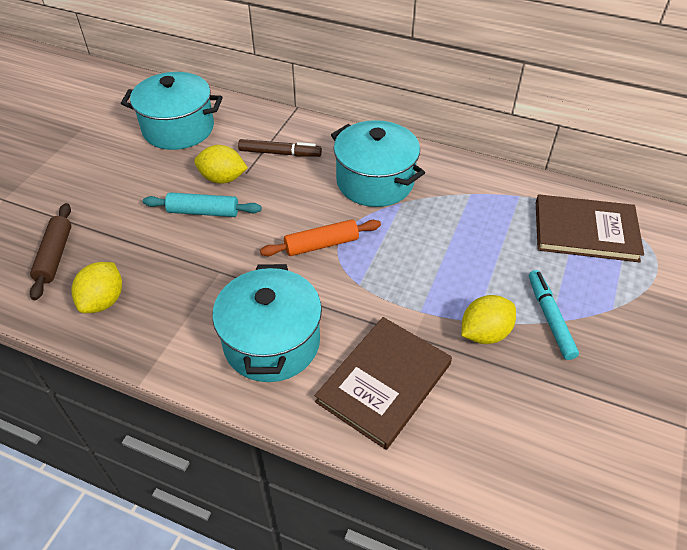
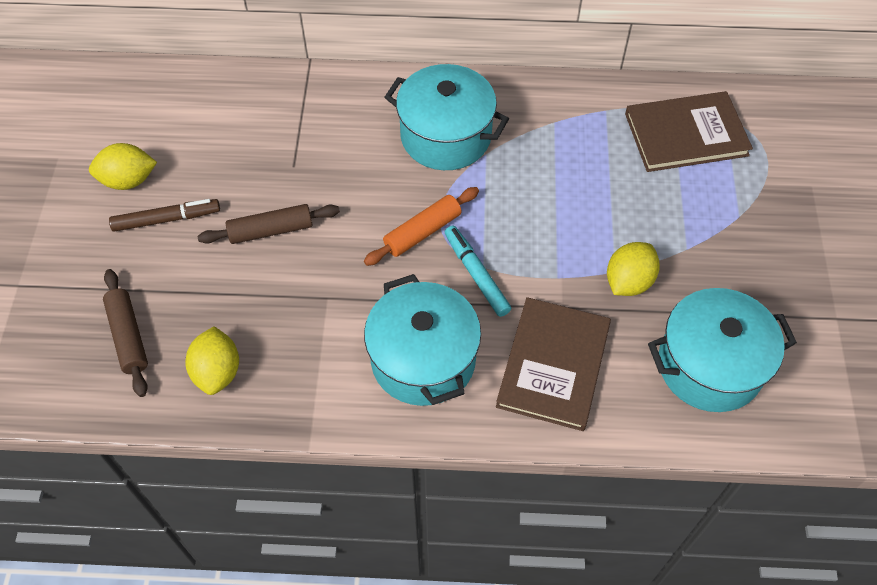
camera: 20 degrees left, 10 degrees up
turquoise pot [121,72,223,150] -> turquoise pot moved to [648,288,797,412]
turquoise rolling pin [143,192,262,217] -> brown rolling pin [198,204,340,244]
yellow lemon [194,145,248,184] -> yellow lemon moved to [89,143,157,190]
brown marker [238,139,322,157] -> brown marker moved to [109,199,220,232]
turquoise marker [529,270,579,360] -> turquoise marker moved to [445,226,511,317]

